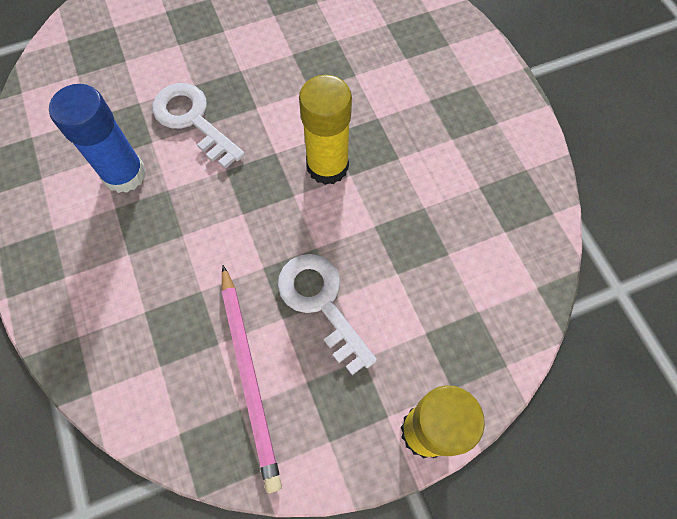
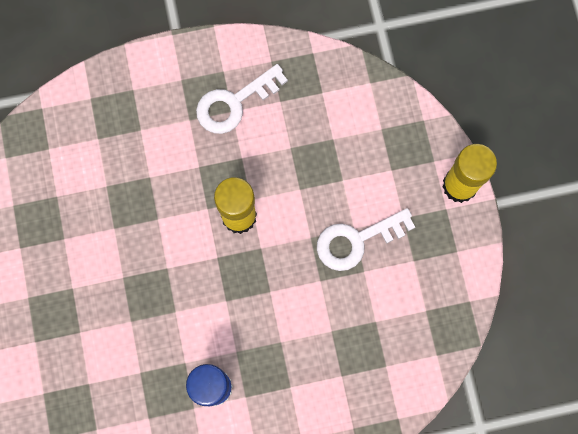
camera: 80 degrees left, 10 degrees up
white key [152,83,245,169] -> white key moved to [196,64,288,134]
pink pencil [222,265,282,493] -> none

